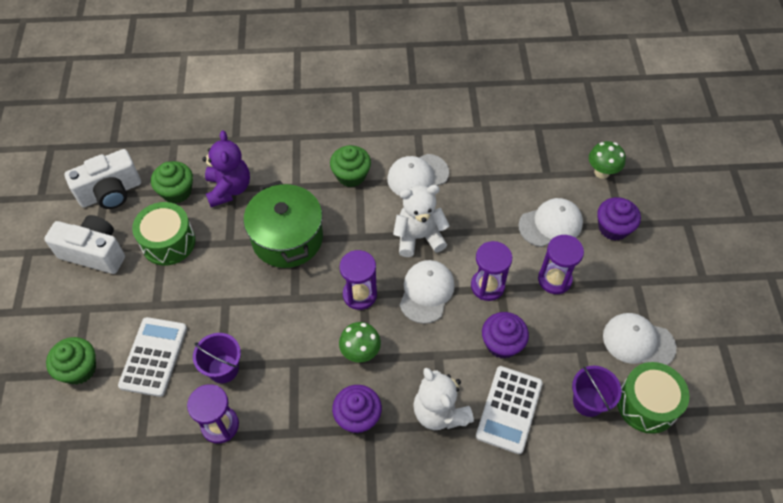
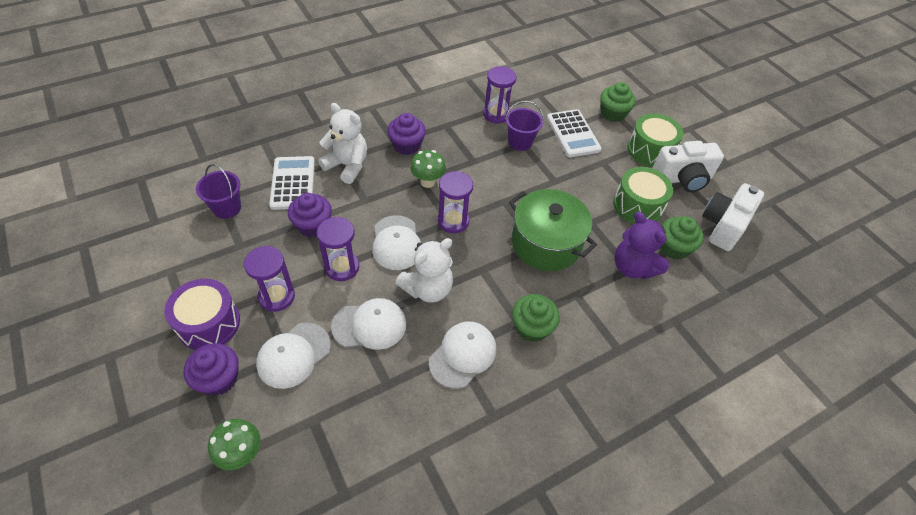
camera: 150 degrees right, 5 degrees down
white cap [603,313,676,365] -> white cap moved to [331,298,406,350]
green drum [617,362,690,434] -> green drum moved to [627,113,683,167]
none -> purple drum [164,279,240,350]

